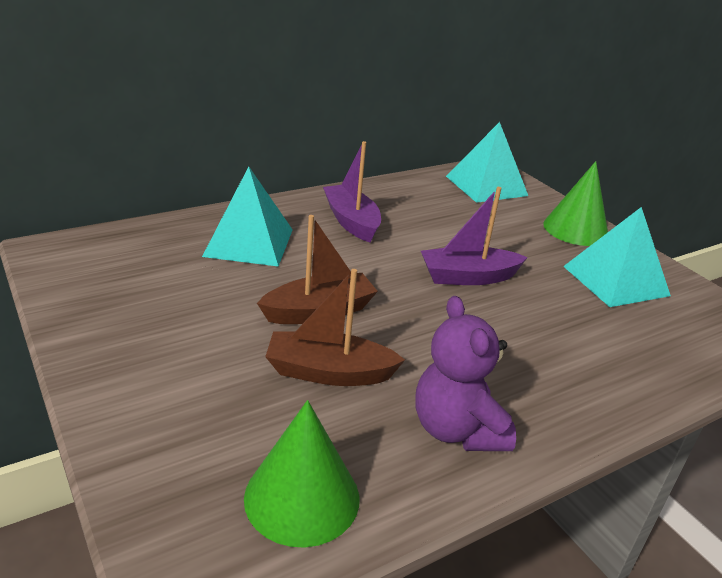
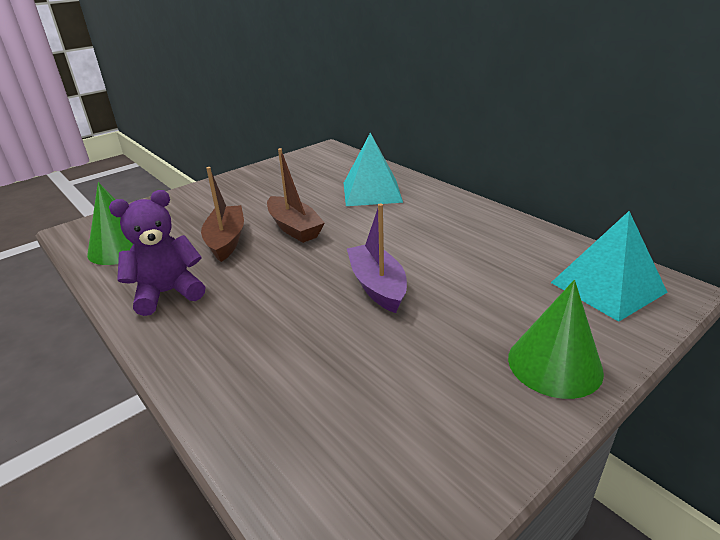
camera: 85 degrees right, 0 degrees up
purple boat [323,141,381,242] -> none
turquoise pyramid [563,207,671,307] -> none

